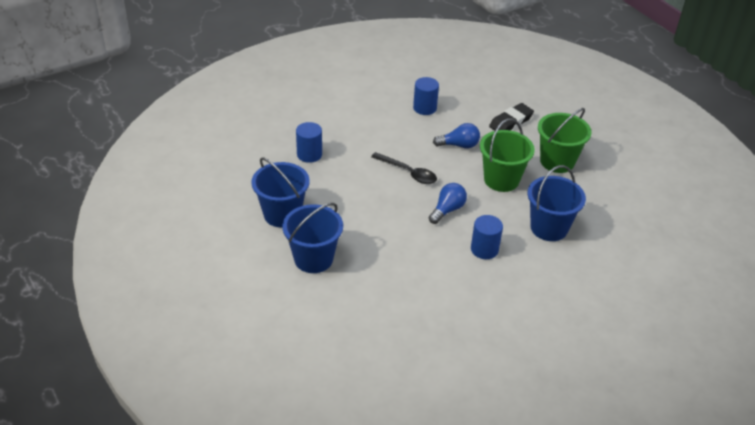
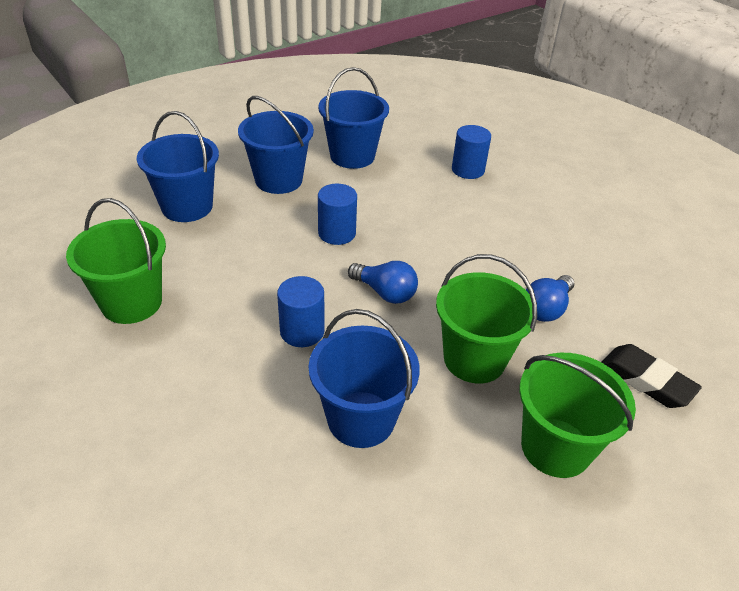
camera: 85 degrees right, 0 degrees up
black spoon [371,152,437,184] -> none
blue cylinder [413,77,439,115] -> blue cylinder moved to [318,184,357,245]
blue light bulb [433,123,480,149] -> blue light bulb turned 45 degrees clockwise [526,275,574,322]
none -> green bucket [66,198,166,324]
none -> blue bucket [137,111,219,222]

